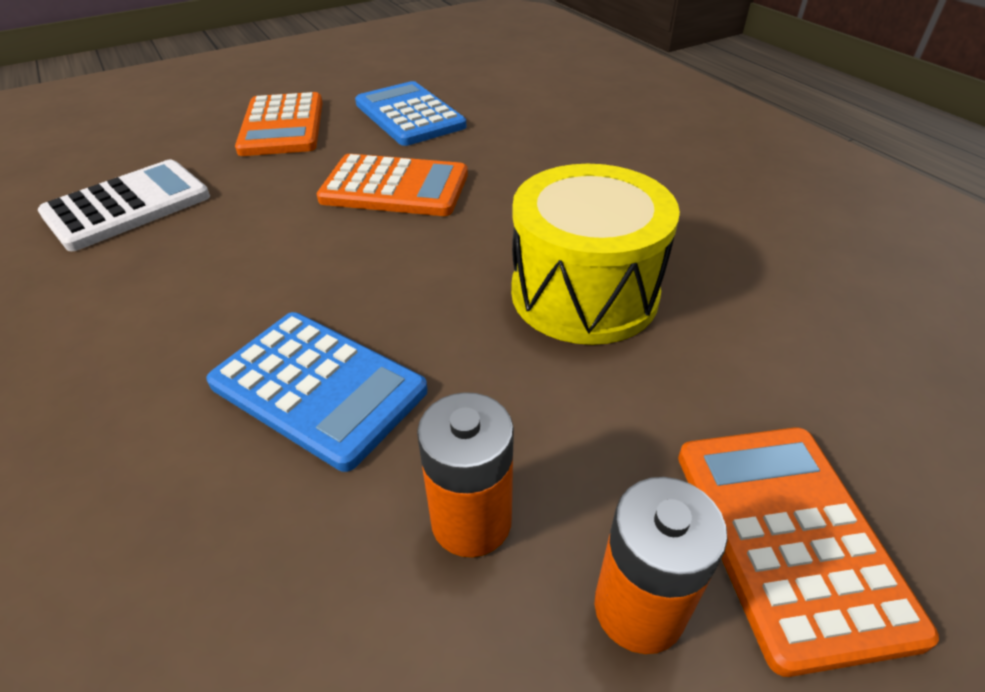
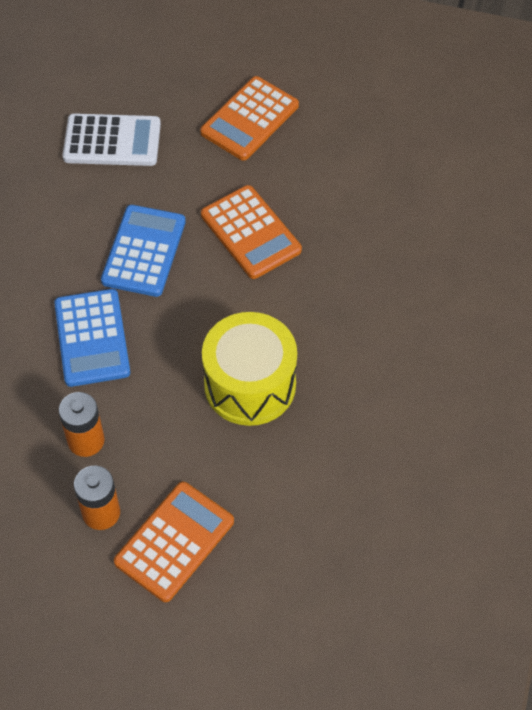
camera: 45 degrees right, 15 degrees up
blue calculator [355,81,466,146] -> blue calculator moved to [101,205,186,297]

